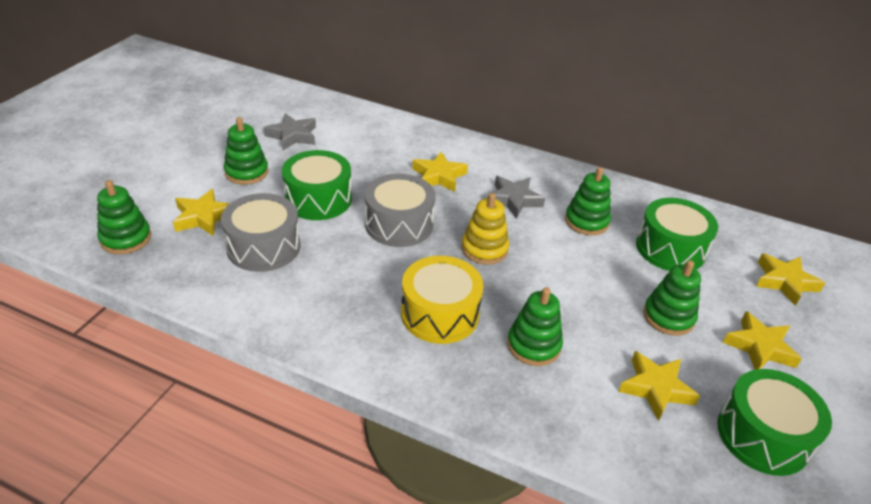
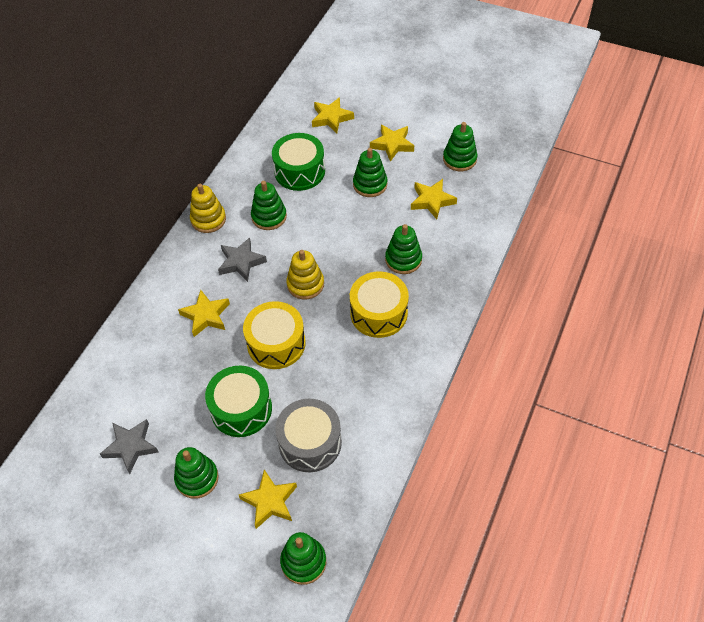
camera: 85 degrees left, 15 degrees up
grey drum [365,174,435,247] -> yellow drum [243,301,306,369]
green drum [717,369,832,476] -> green stacking toy [443,122,478,171]
none -> yellow stacking toy [190,184,226,233]

